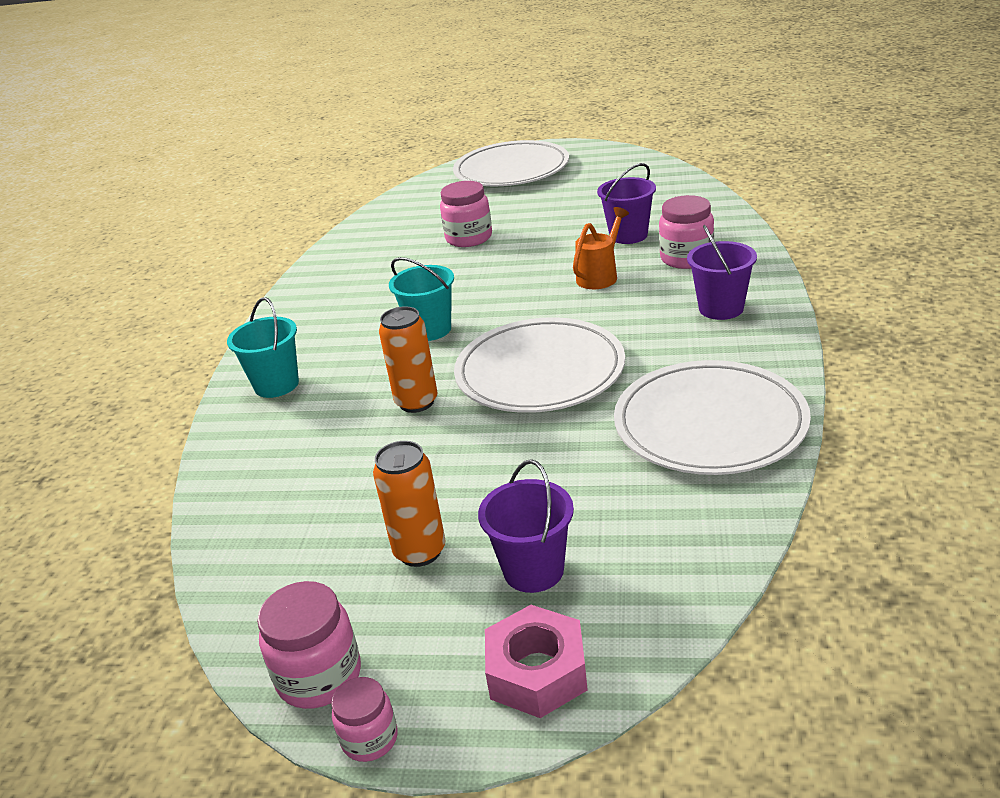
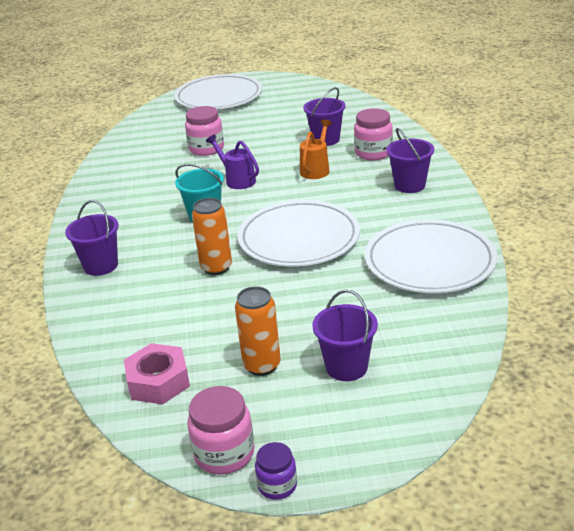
camera: 15 degrees left, 0 degrees up
turquoise bucket [227,297,299,398] -> purple bucket [65,200,119,276]
pink jar [331,677,398,762] -> purple jar [255,442,297,500]
pink nut [485,605,588,718] -> pink nut moved to [124,343,190,404]
none -> purple watering can [206,134,259,189]

